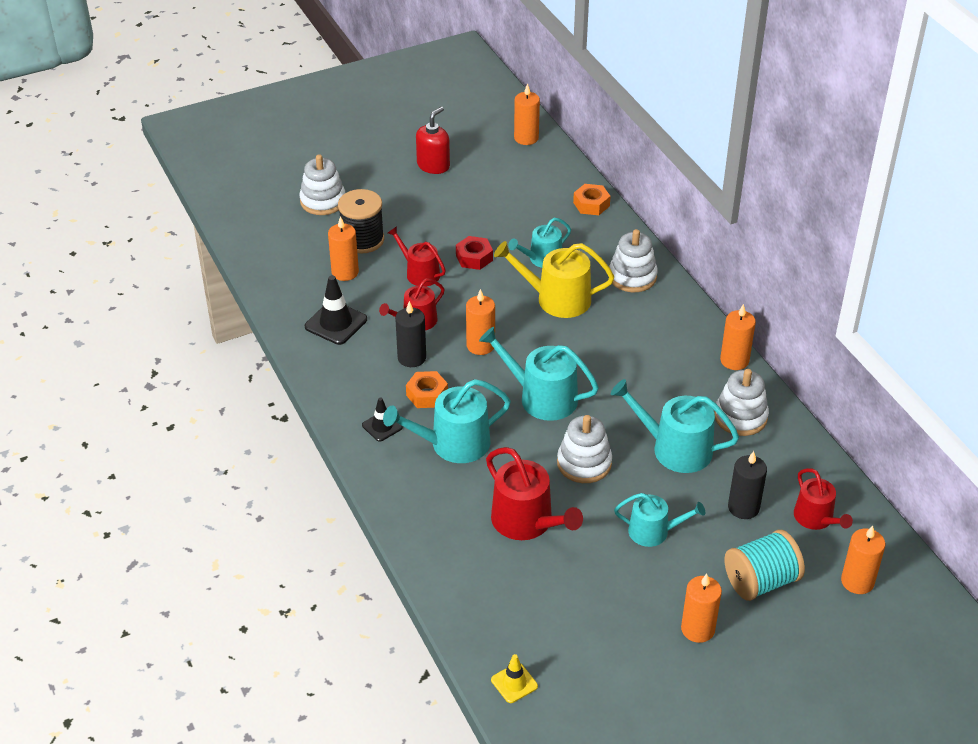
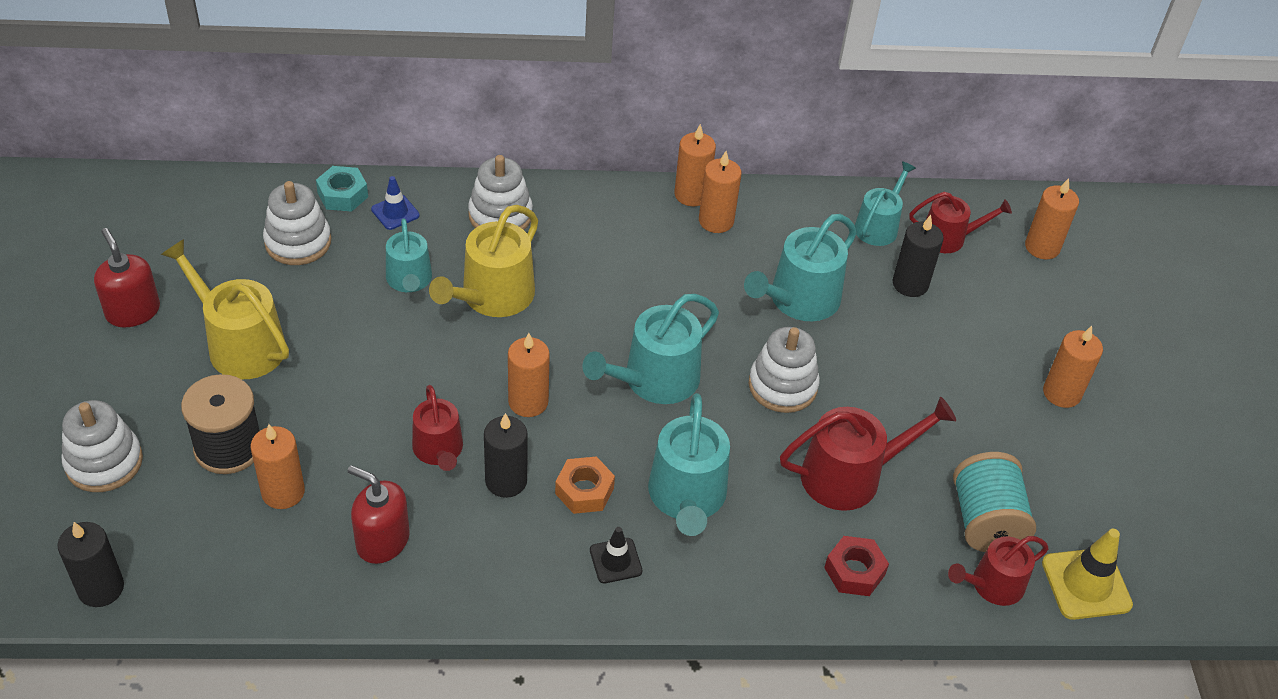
camera: 70 degrees left, 5 degrees up
black traffic cone [305,275,367,345] -> red soap dispenser [348,465,410,564]
red watering can [388,226,446,286] -> red watering can moved to [948,536,1049,606]
red nut [456,236,493,270] -> red nut moved to [824,536,889,596]
yellow traffic cone [491,654,538,703] -> yellow traffic cone [1042,529,1133,620], size x1.65
orange candle [514,83,540,145] -> orange candle moved to [699,151,741,233]
orange nut [573,184,610,215] -> turquoise nut [316,166,368,212]
turquoise watering can [614,493,705,547] -> turquoise watering can moved to [855,161,916,246]
white stacking toy [714,369,769,436] -> white stacking toy moved to [263,181,331,265]
turquoise spool [724,530,805,601] -> turquoise spool moved to [953,452,1036,552]
none -> black candle [57,522,124,607]
none -> yellow watering can [161,239,289,379]
none -> blue traffic cone [371,176,420,230]

